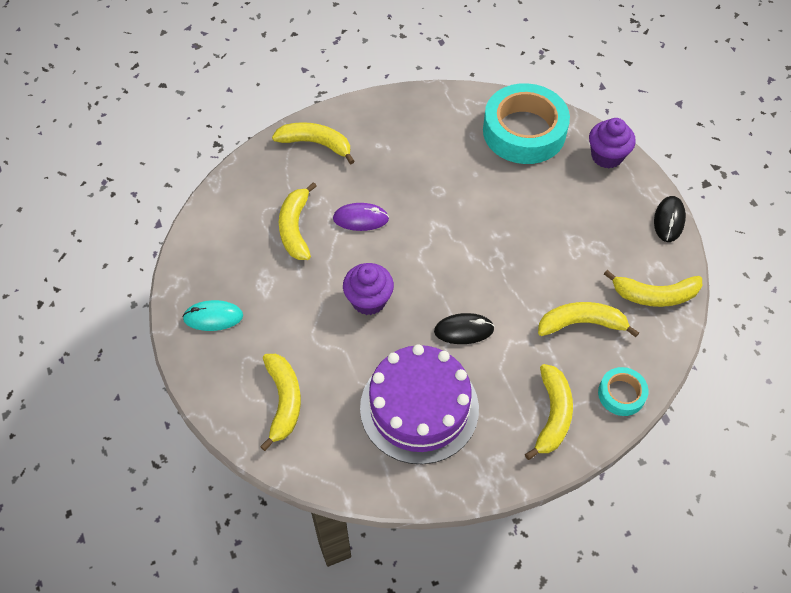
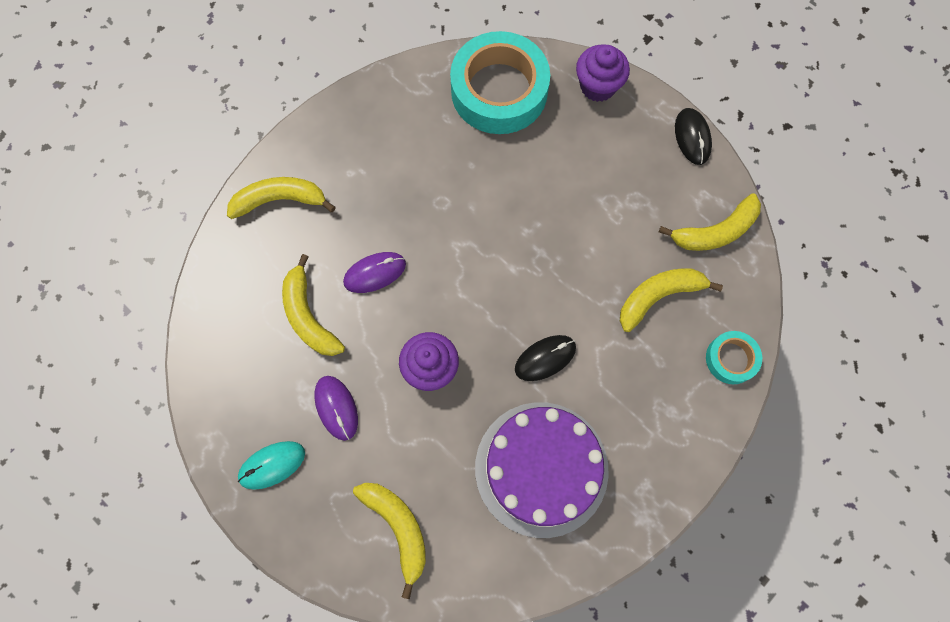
camera: 25 degrees left, 15 degrees up
yellow banana [525,364,573,460] -> none
none -> purple mouse [314,376,358,441]

